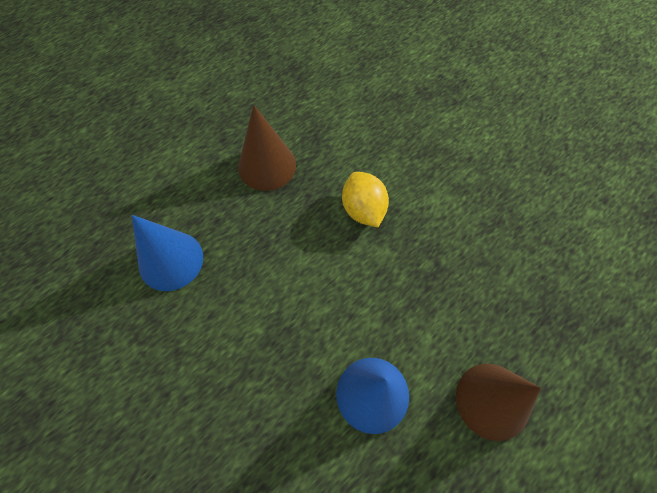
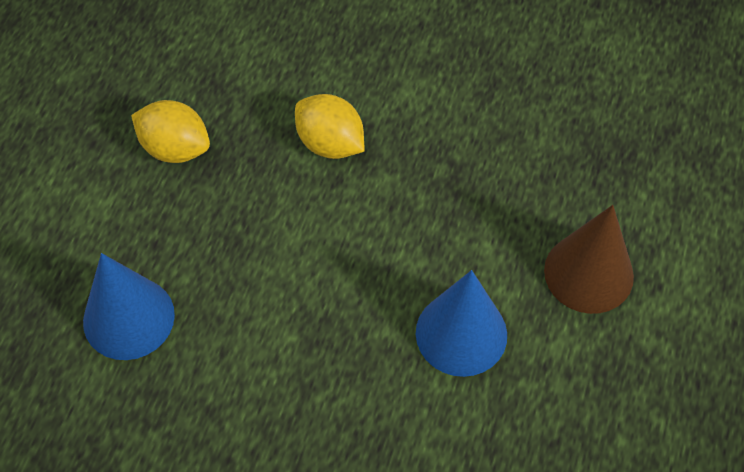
camera: 30 degrees left, 5 degrees down
brown cone [238,105,296,191] -> yellow lemon [131,100,210,163]

